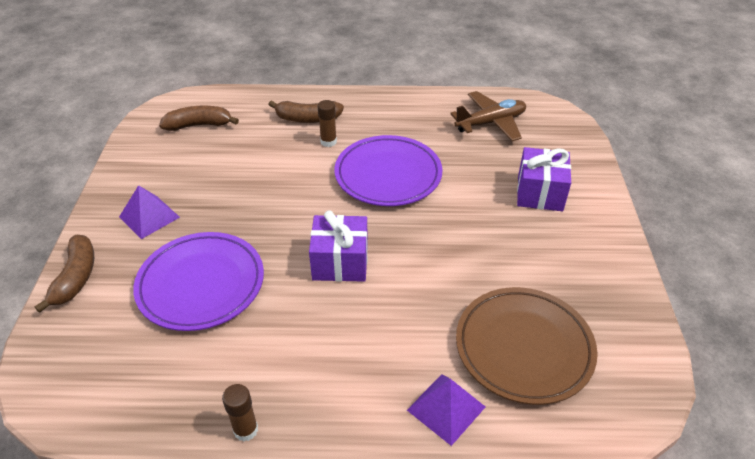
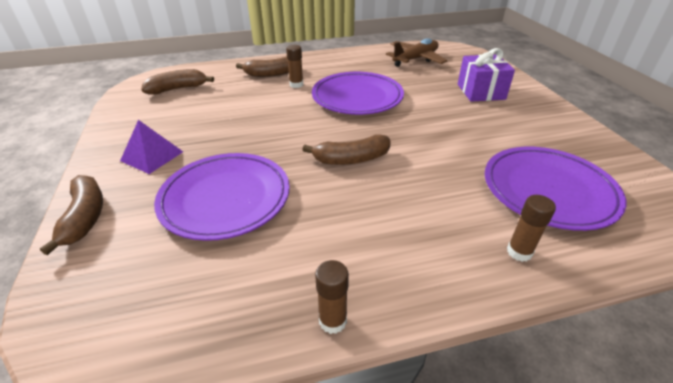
camera: 15 degrees left, 5 degrees down
purple gift [309,210,368,282] -> brown banana [302,134,391,165]
purple pyramid [407,374,485,446] -> brown glue stick [507,195,556,262]
brown plate [456,287,598,405] -> purple plate [485,147,627,231]

